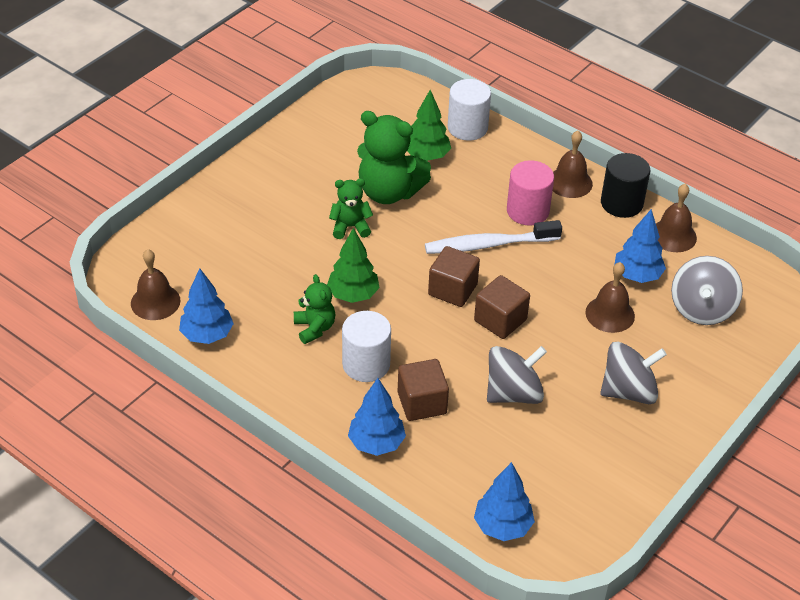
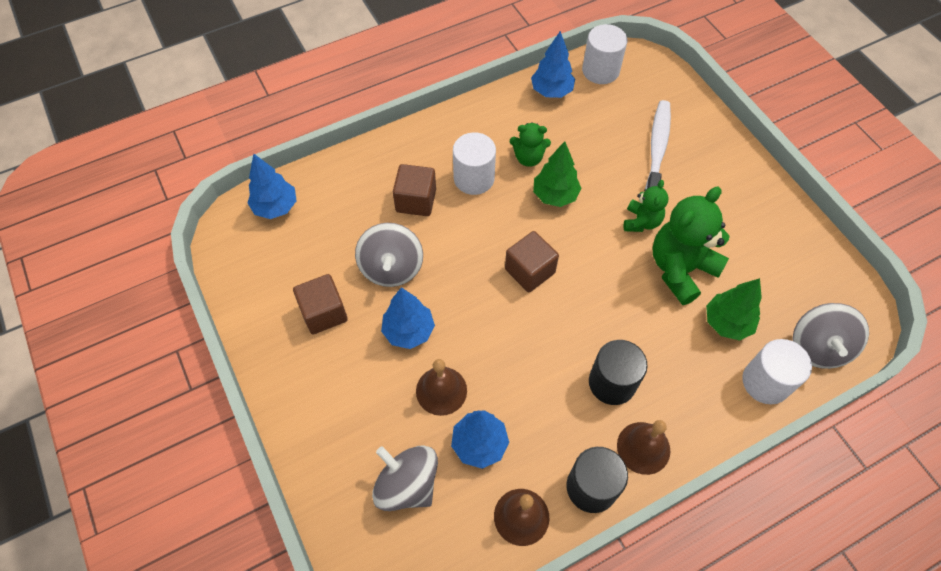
camera: 115 degrees right, 15 degrees up
brown bell [131,249,180,320] -> white cylinder [582,24,627,84]
blue tree [348,378,406,456] -> blue tree moved to [381,287,435,349]
white toothbrush [425,220,562,254] -> white toothbrush moved to [645,100,671,189]
brown cube [474,275,530,339] -> brown cube moved to [293,274,348,334]
pink cylinder [507,160,554,226] -> black cylinder [589,340,648,405]
grey spinning top [600,342,667,404] -> grey spinning top moved to [792,303,869,369]

